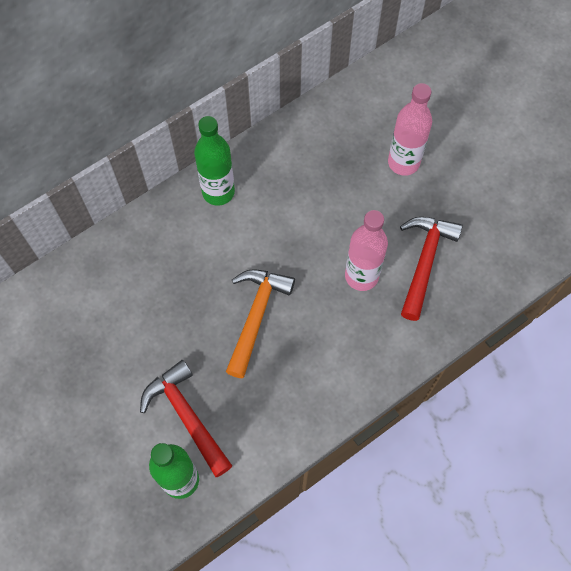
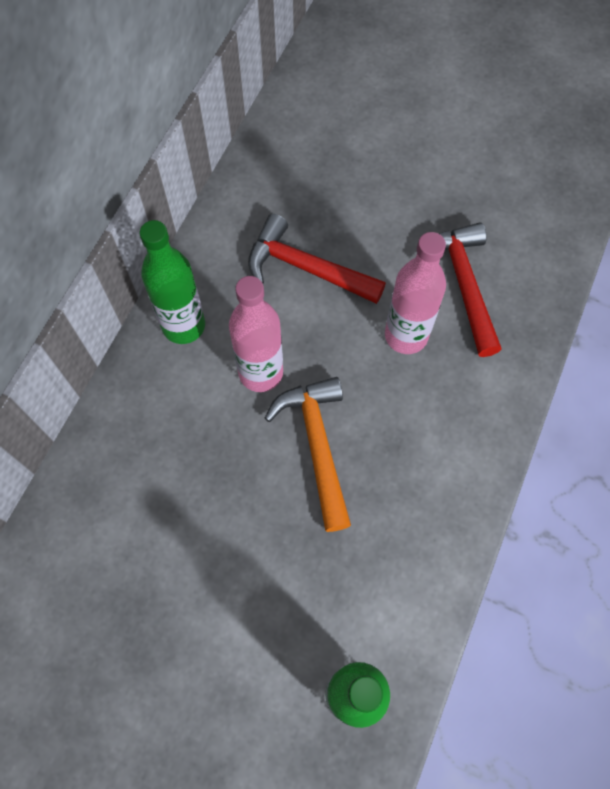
camera: 30 degrees left, 0 degrees up
red hammer [140,360,232,477] -> red hammer moved to [248,214,386,304]
pink bottle [388,83,432,176] -> pink bottle moved to [229,276,283,392]

